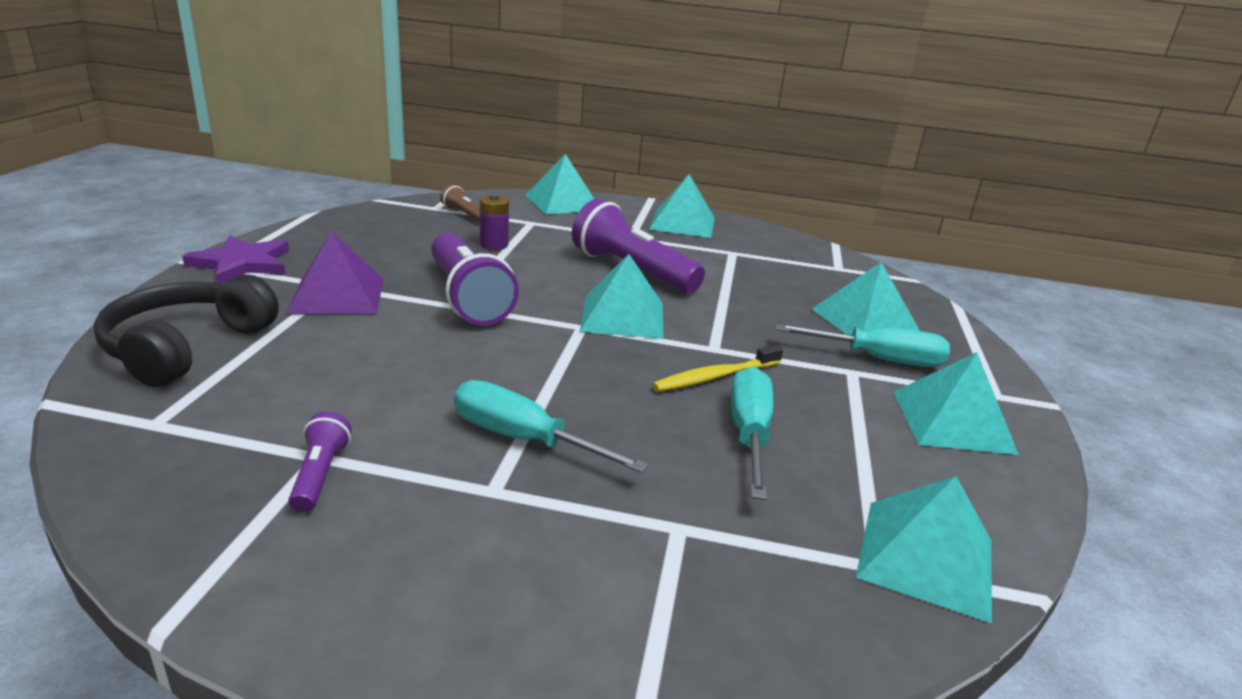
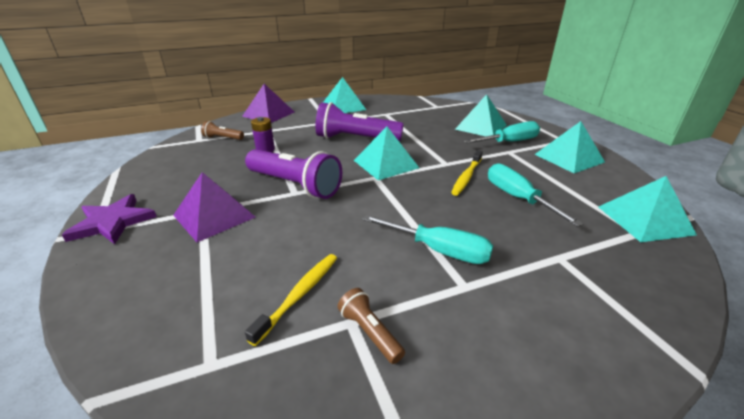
camera: 30 degrees left, 5 degrees up
black headphones [94,274,279,387] -> none
purple flashlight [288,412,352,513] -> brown flashlight [337,288,405,364]
turquoise screwdriver [454,380,648,473] -> turquoise screwdriver turned 150 degrees counterclockwise [362,215,493,264]
turquoise pyramid [525,154,594,215] -> purple pyramid [242,84,295,123]
none -> yellow toothbrush [245,254,337,346]

